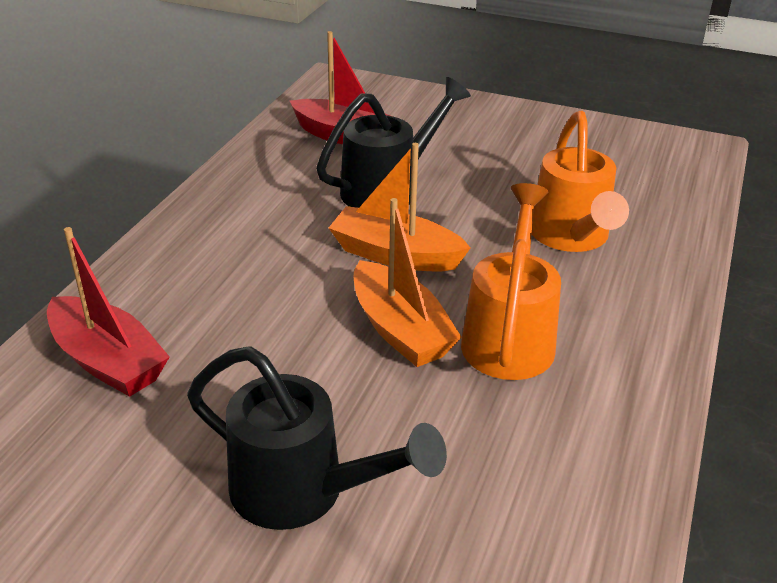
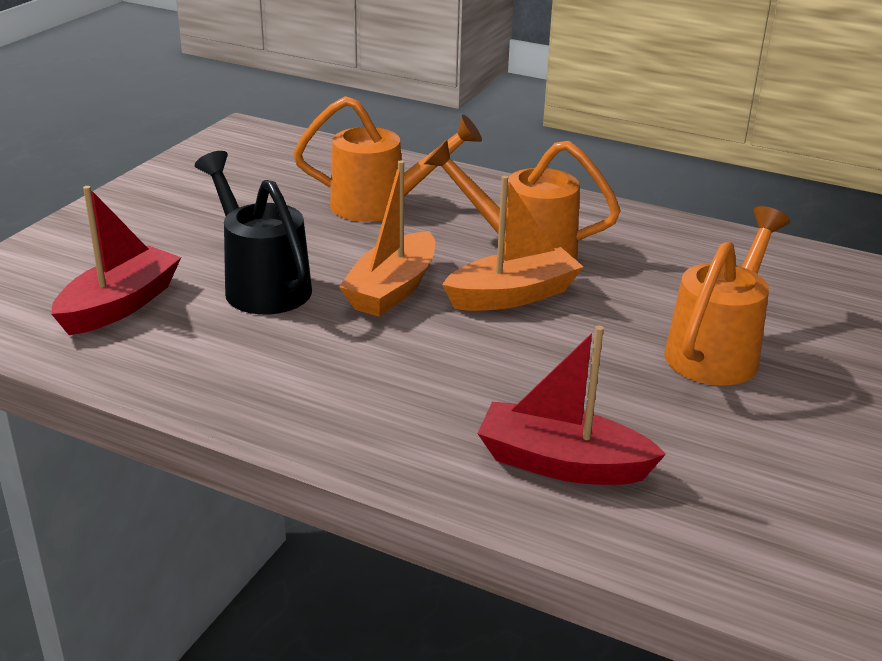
camera: 85 degrees left, 5 degrees down
red boat [47,227,170,397] -> red boat turned 120 degrees counterclockwise [477,326,666,485]
black watering can [187,346,447,530] -> orange watering can [664,206,790,386]

